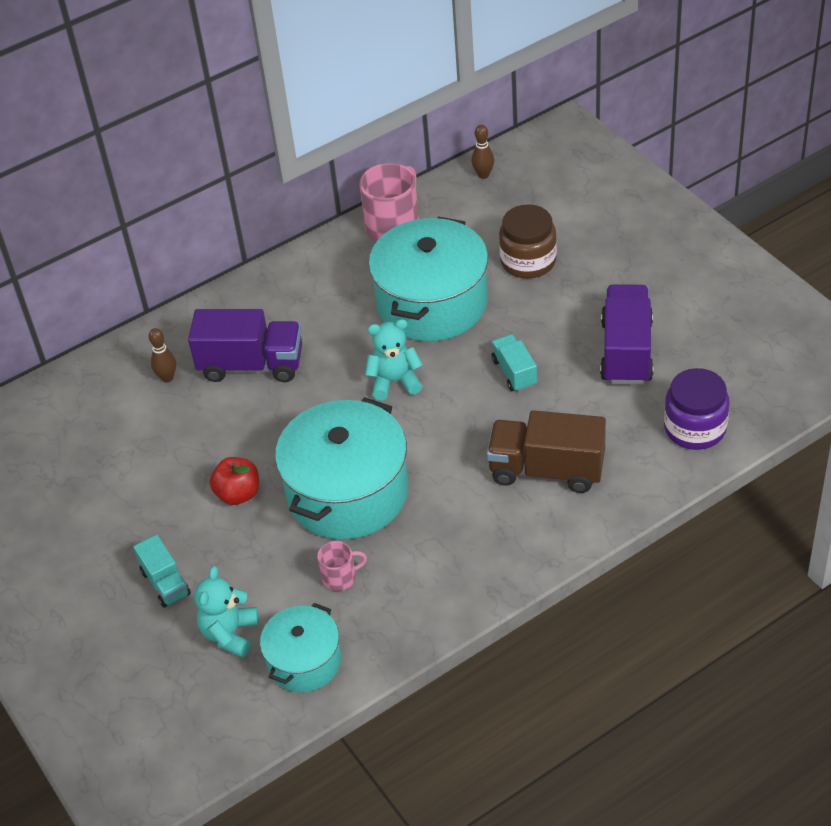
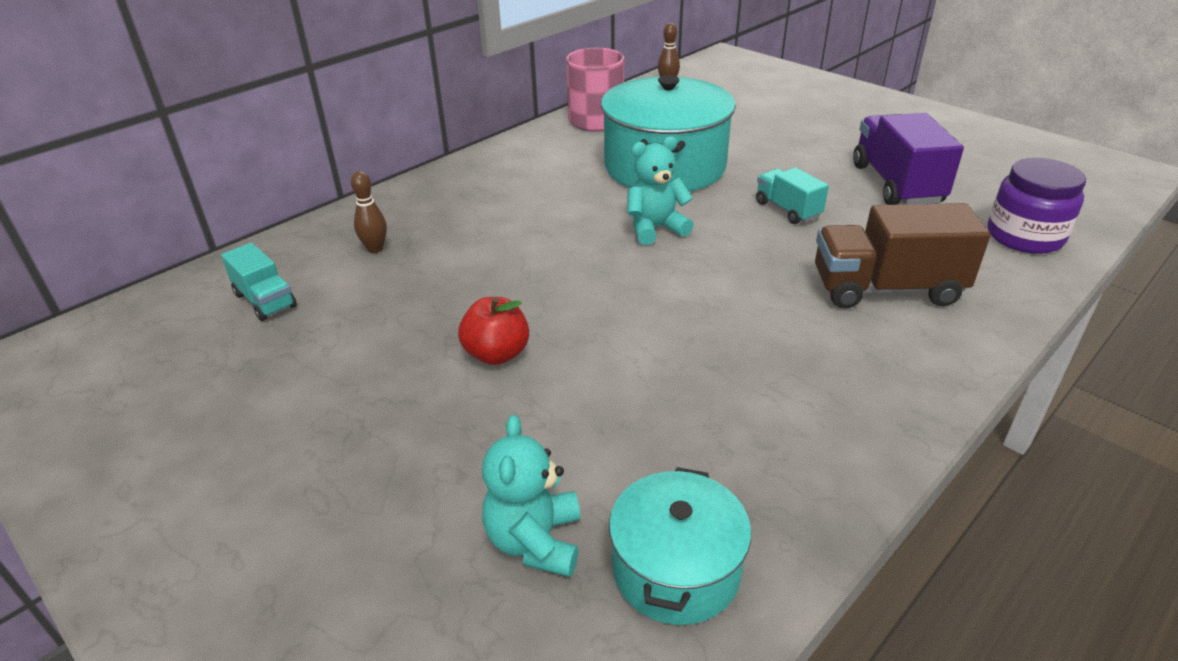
camera: 15 degrees left, 10 degrees down
turquoise truck [134,535,191,608] -> turquoise truck moved to [221,243,297,321]
purple truck [188,309,302,382] -> none
turquoise pot [275,397,408,540] -> none
pink mug [317,541,367,591] -> none
brown jar [499,204,557,279] -> none

